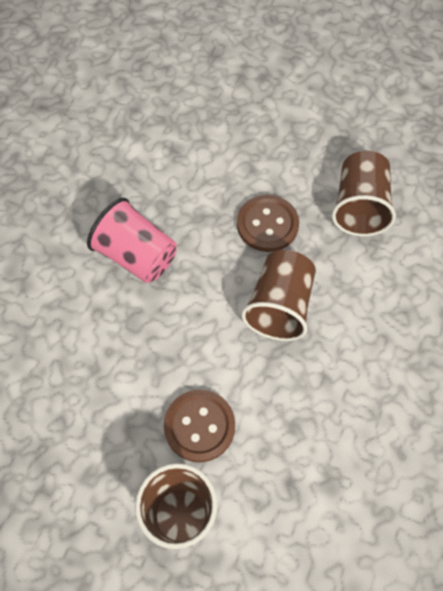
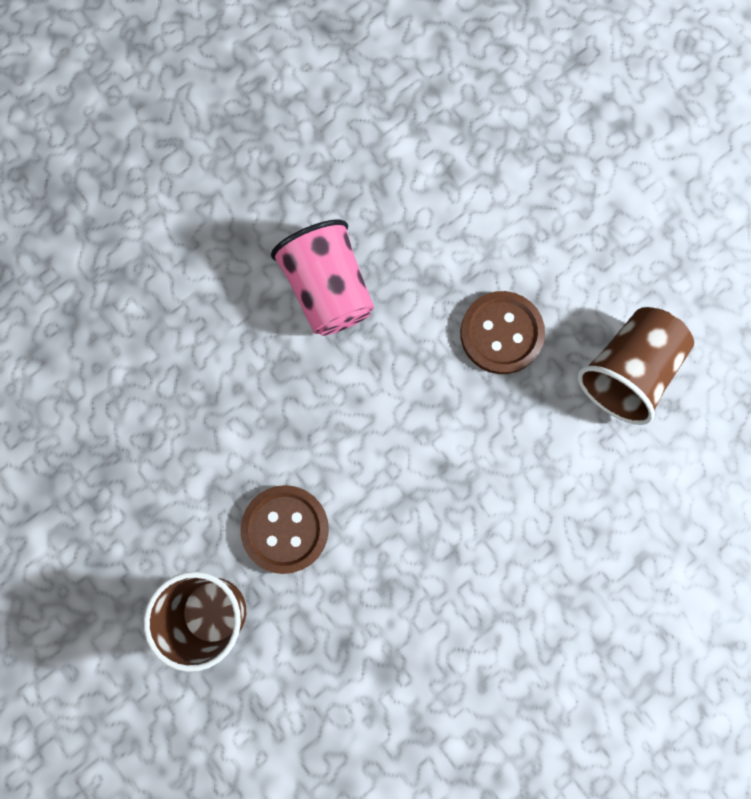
camera: 30 degrees right, 15 degrees up
brown cup [241,250,316,341] -> none

